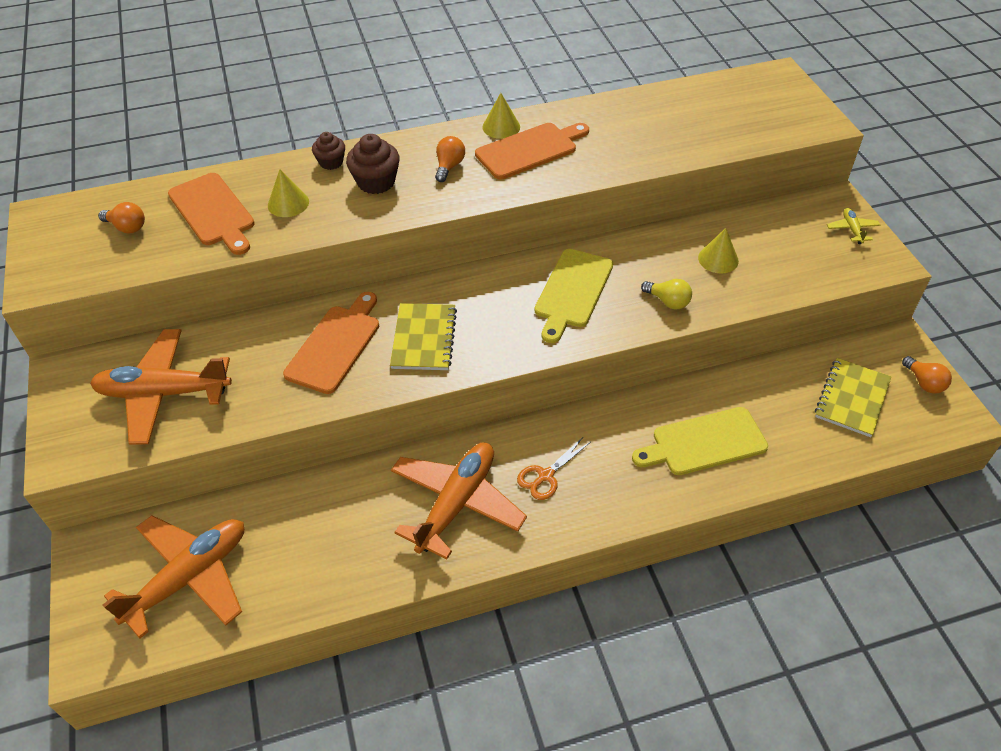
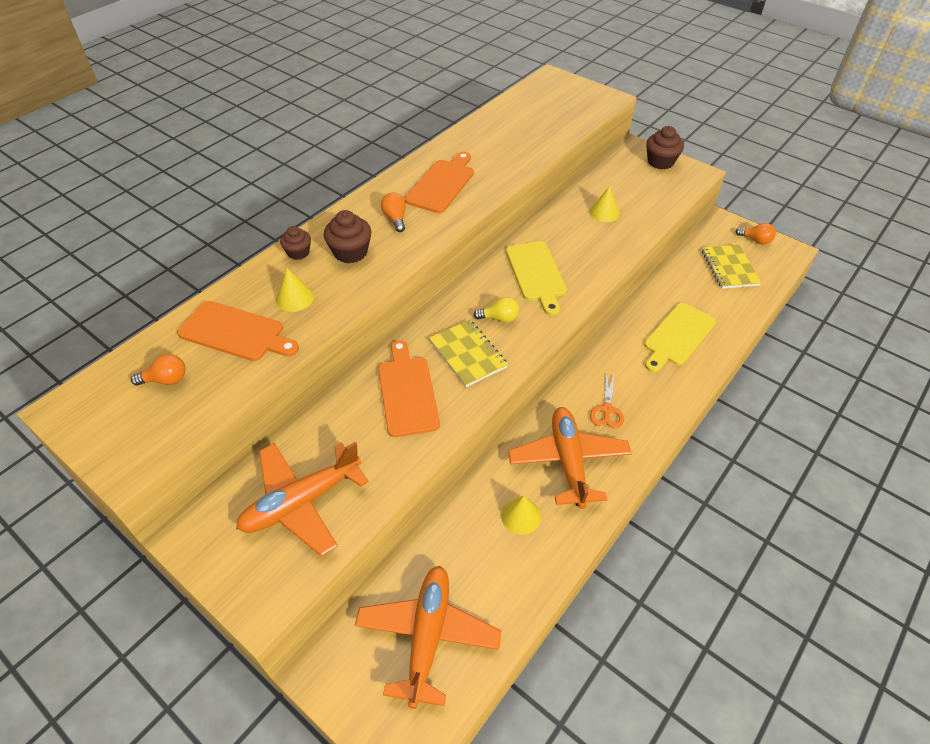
camera: 35 degrees left, 0 degrees up
yellow cone [482,93,520,139] -> yellow cone moved to [501,496,541,535]
yellow light bulb [641,279,692,310] -> yellow light bulb moved to [473,297,519,323]
yellow plane [827,208,880,244] -> brown cupcake [646,126,684,169]

